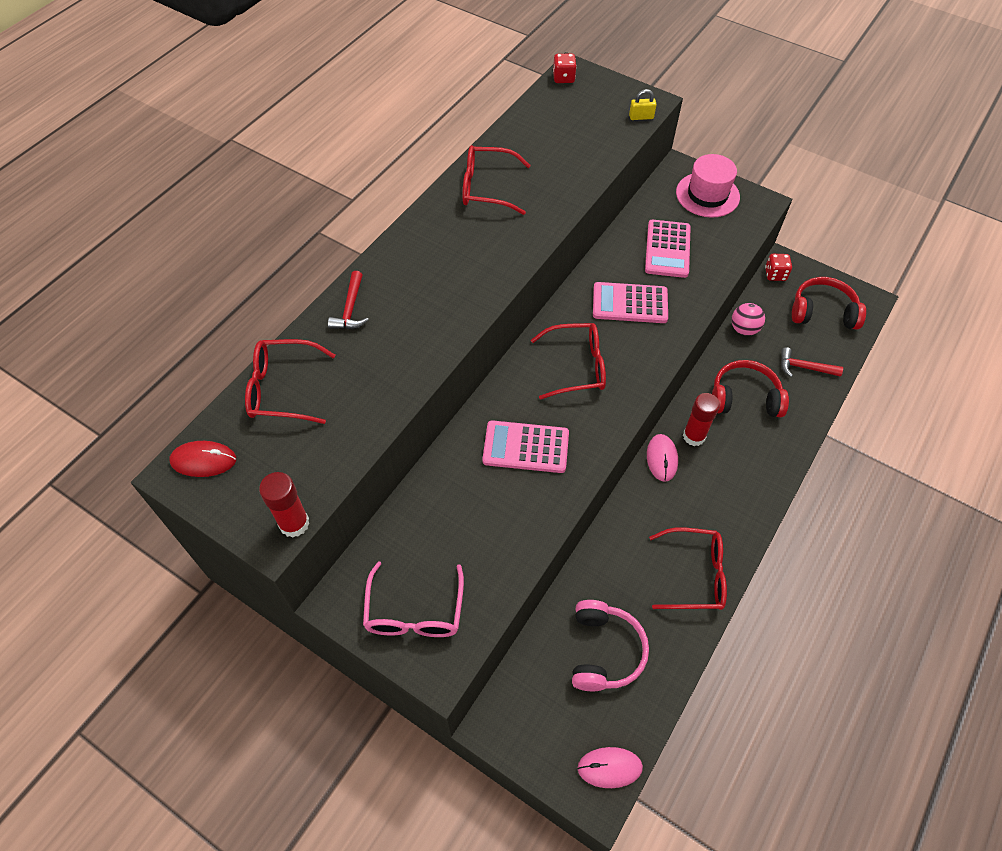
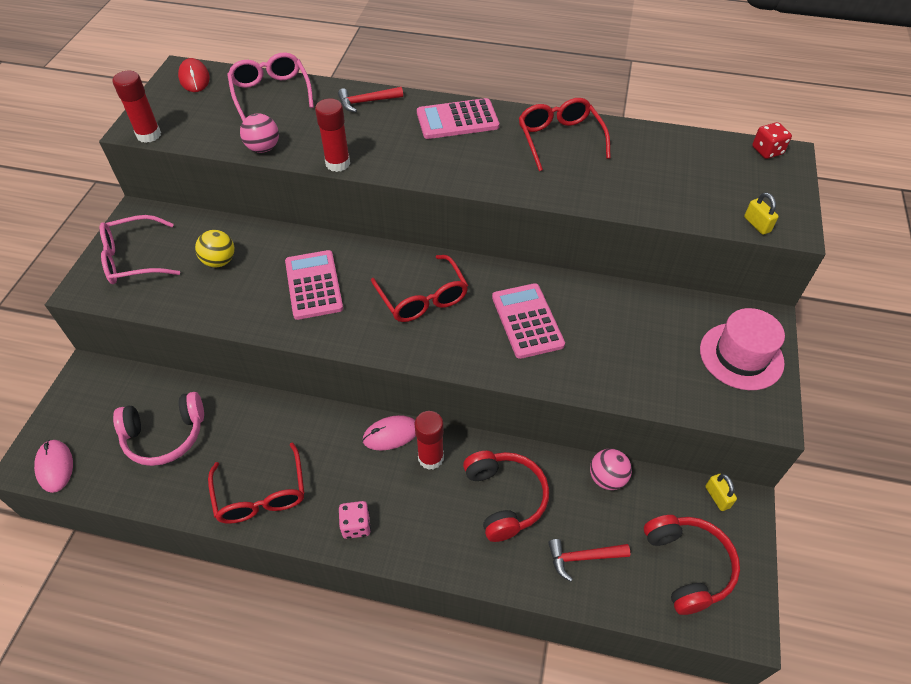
camera: 70 degrees right, 5 degrees down
red glasses [245,339,336,424] -> pink glasses [227,52,314,121]
pink calculator [645,220,691,278] -> pink calculator moved to [417,98,499,139]
red dice [765,254,792,281] -> yellow padlock [705,474,737,511]
red hammer [781,347,843,377] -> red hammer turned 90 degrees counterclockwise [548,539,630,582]
none -> yellow ball [195,230,235,267]
none -> pink ball [240,113,279,153]
none -> red glue stick [315,98,350,172]
none -> pink dice [339,501,371,539]

